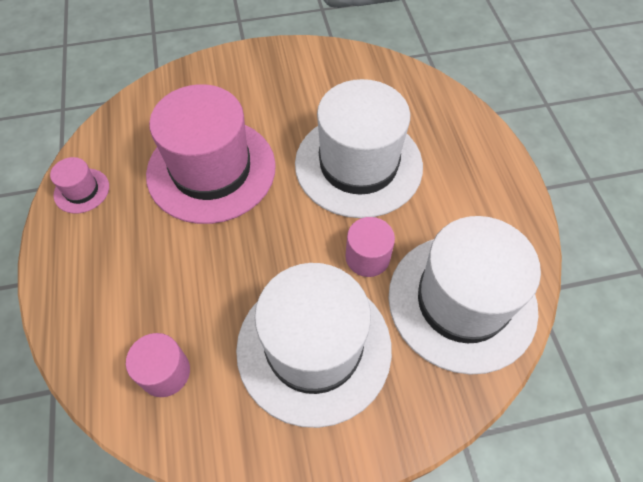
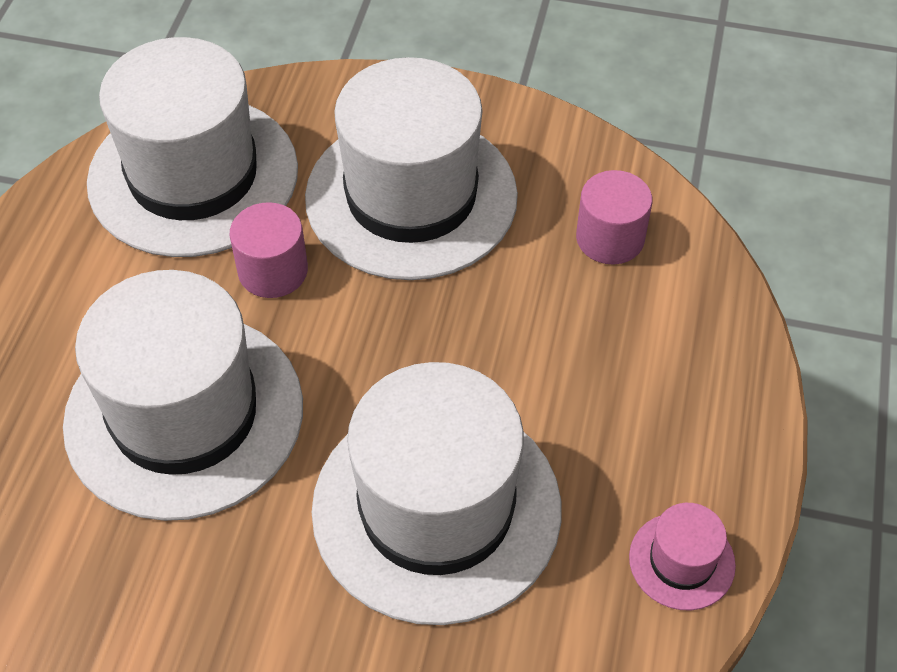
camera: 155 degrees left, 5 degrees down
pink hat [146,84,276,224] -> white hat [312,362,562,625]

